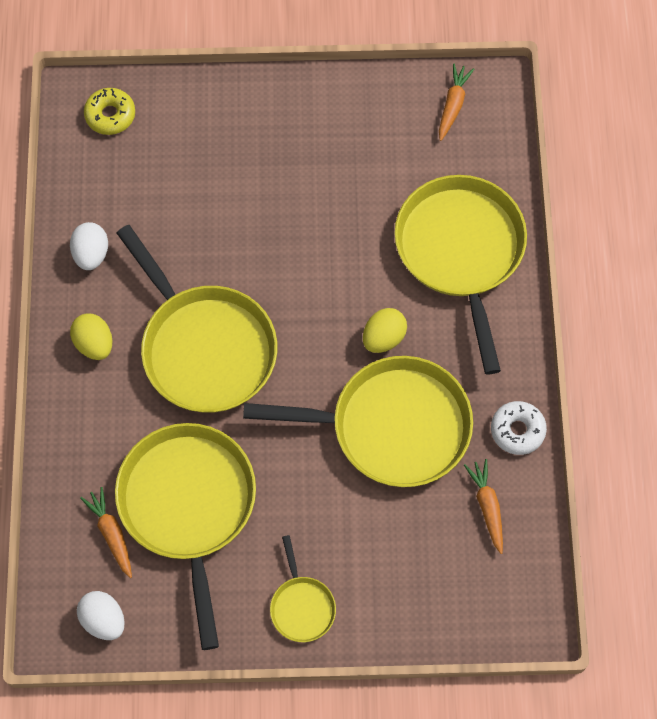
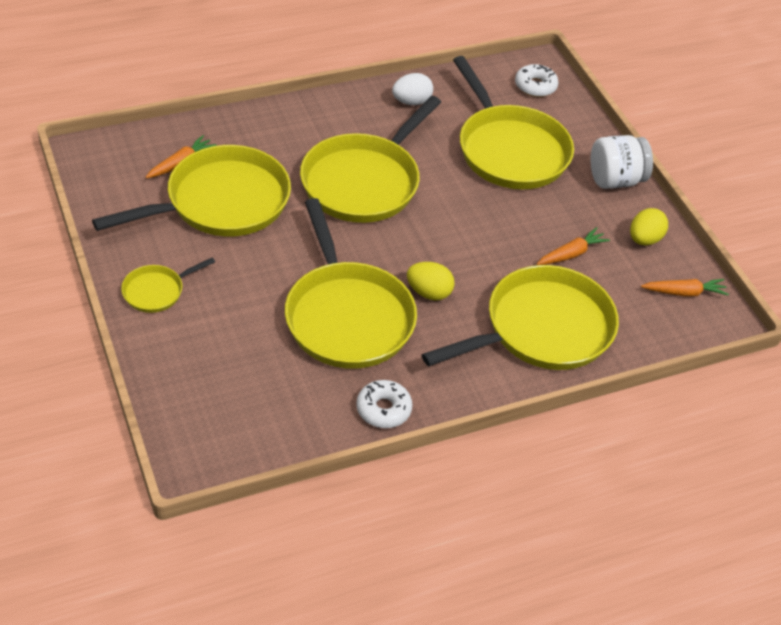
camera: 65 degrees right, 20 degrees down
yellow egg [70,313,112,360] -> yellow egg moved to [630,208,668,245]
white egg [77,591,125,640] -> none
yellow donut [84,88,135,135] -> white donut [515,64,558,97]
orange carrot [464,459,503,554] -> orange carrot moved to [537,227,610,265]
none -> yellow pan [453,56,574,189]
none -> white jar [591,135,653,189]

